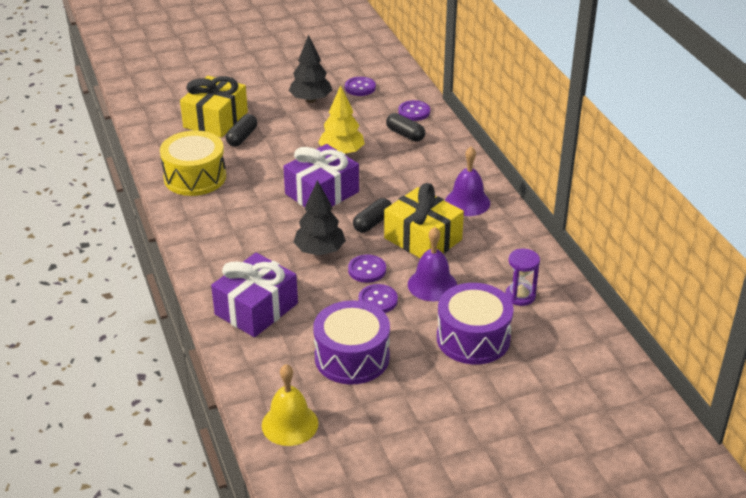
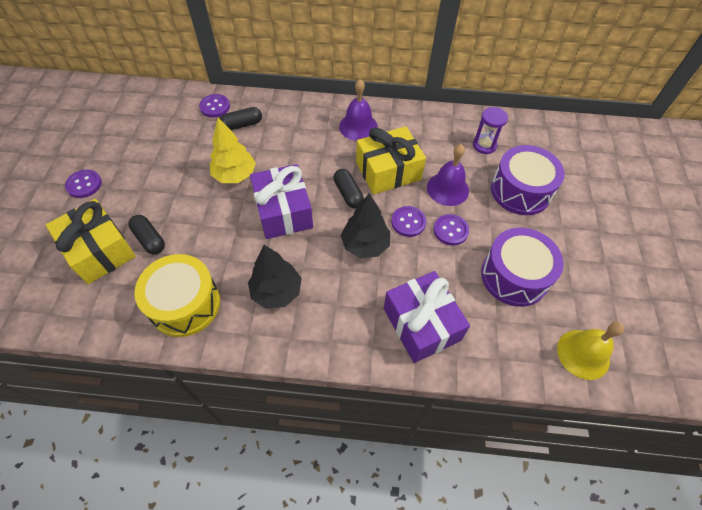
camera: 65 degrees left, 20 degrees up
black tree [289,34,332,103] -> black tree moved to [248,245,302,309]
purple button [345,77,376,96] -> purple button moved to [65,170,102,198]

